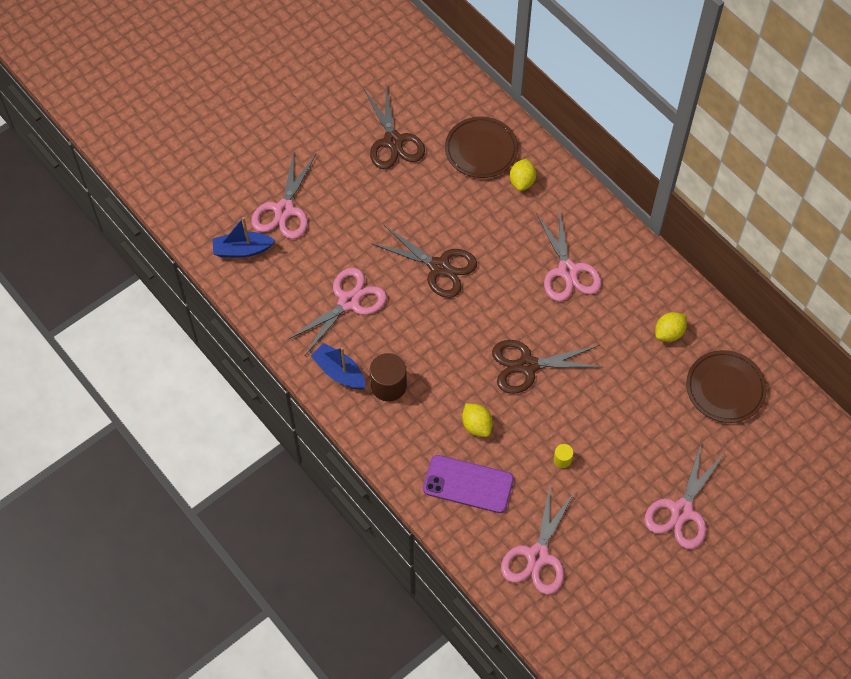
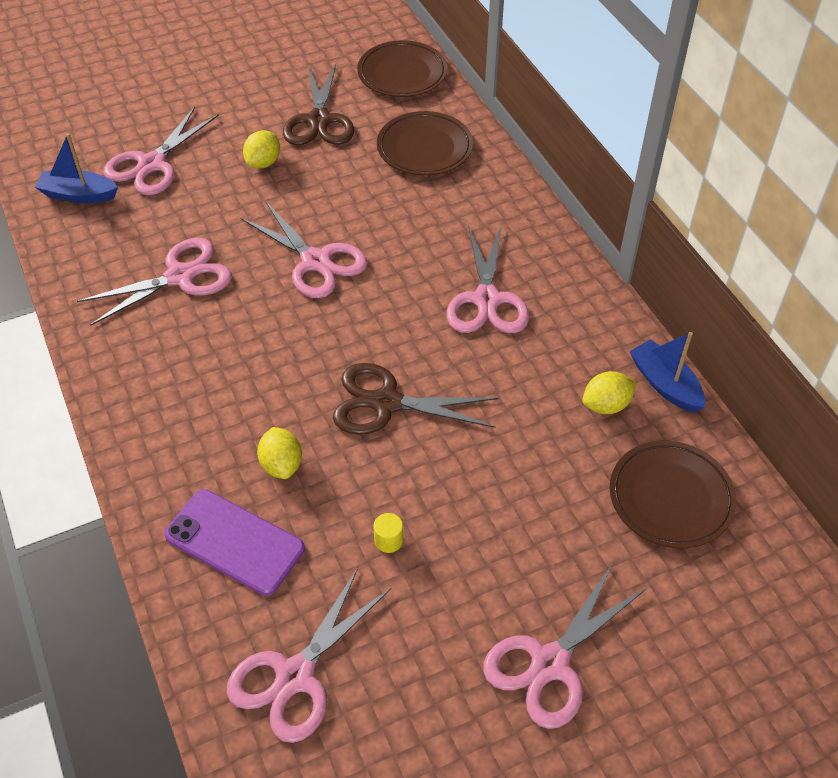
camera: 15 degrees right, 10 degrees down
blue boat [311,343,365,389] -> blue boat moved to [629,332,705,413]
brown cylinder [370,353,407,402] -> none
brown scissors [371,225,477,298] -> pink scissors [240,201,367,298]
yellow lemon [510,159,536,191] -> yellow lemon moved to [243,130,280,168]
none -> brown plate [357,40,448,97]

